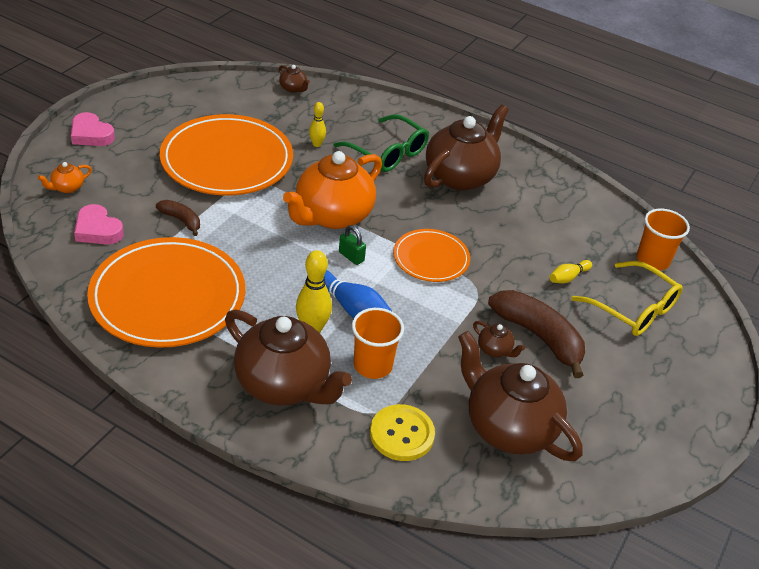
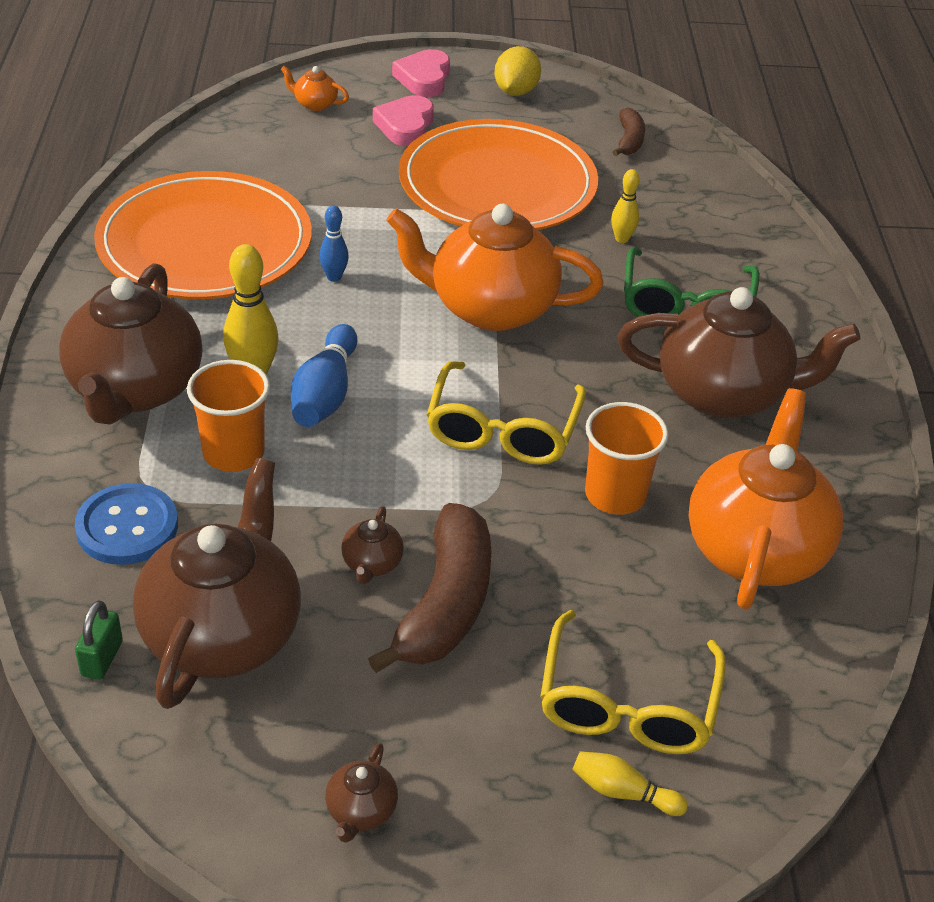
camera: 60 degrees right, 0 degrees up
pink heart [74,204,124,244] -> pink heart moved to [373,95,434,146]
brown banana [156,200,200,236] -> brown banana moved to [612,107,645,156]
brown teapot [279,65,310,93] -> brown teapot moved to [325,743,398,843]
green padlock [339,225,366,265] -> green padlock moved to [75,600,123,680]
yellow button [370,404,435,461] -> blue button [75,483,178,565]
orange plate [393,229,470,282] -> yellow glasses [427,361,586,465]
yellow bowling pin [550,260,592,283] -> yellow bowling pin moved to [572,751,688,816]
orange cup [636,208,690,270] -> orange cup moved to [585,402,669,515]
none -> blue bowling pin [319,205,349,282]
none -> yellow lemon [494,46,541,96]
none -> orange teapot [689,388,843,610]

